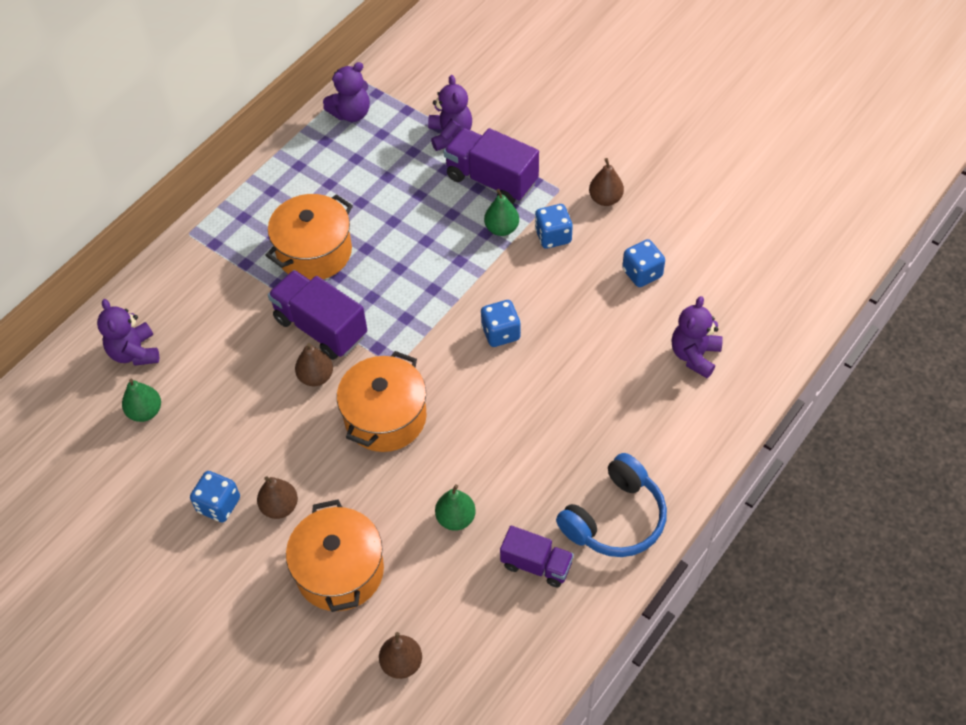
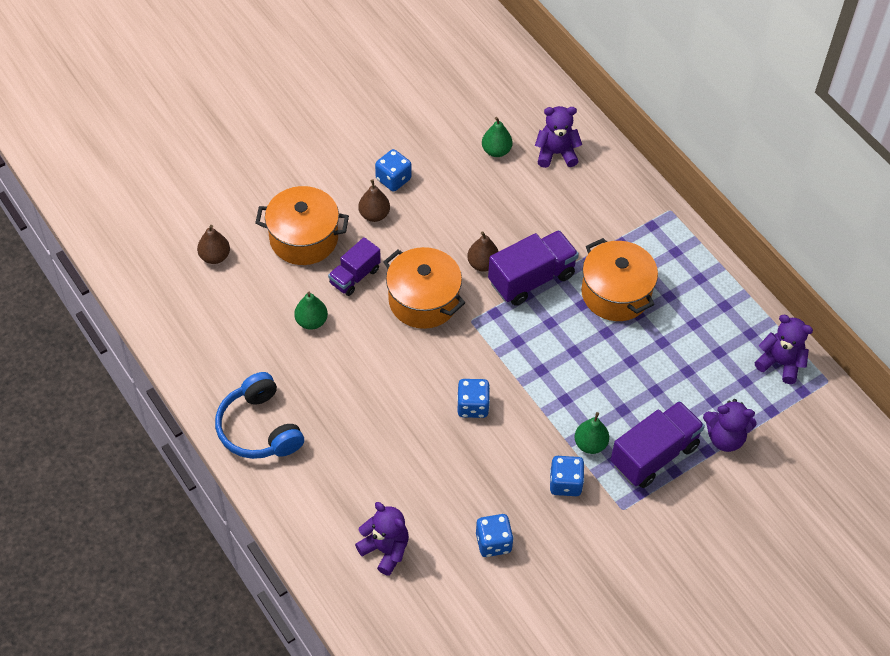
camera: 105 degrees right, 0 degrees up
purple teddy bear [323,62,370,122] -> purple teddy bear turned 135 degrees clockwise [755,314,813,384]
purple truck [500,526,574,587] -> purple truck moved to [328,237,381,296]
brown pear [589,158,624,206] -> none

